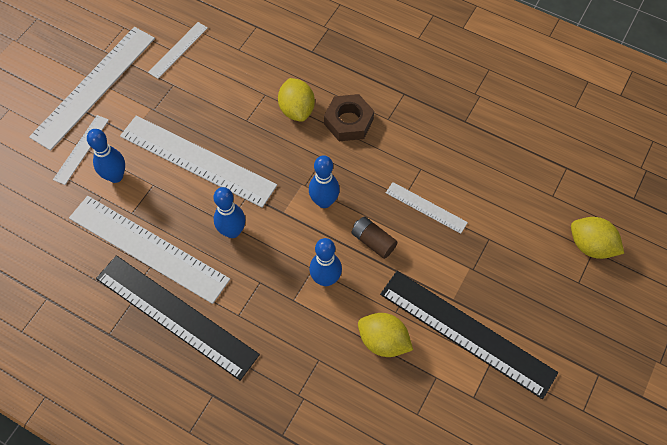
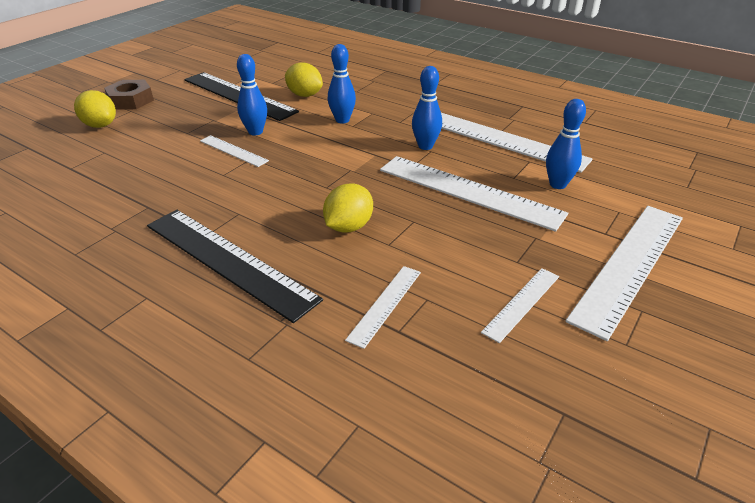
camera: 175 degrees left, 25 degrees down
white ruler [53,115,109,185] -> white ruler moved to [345,266,421,349]
black ruler [96,255,260,381] -> black ruler moved to [147,210,323,323]
yellow lemon [278,78,315,122] -> yellow lemon turned 45 degrees clockwise [323,183,373,233]
blue bowling pin [309,155,340,208] -> blue bowling pin moved to [237,54,267,136]
brown nut [324,94,374,141] -> brown nut moved to [104,80,154,110]
brown battery [351,216,397,259] -> none

